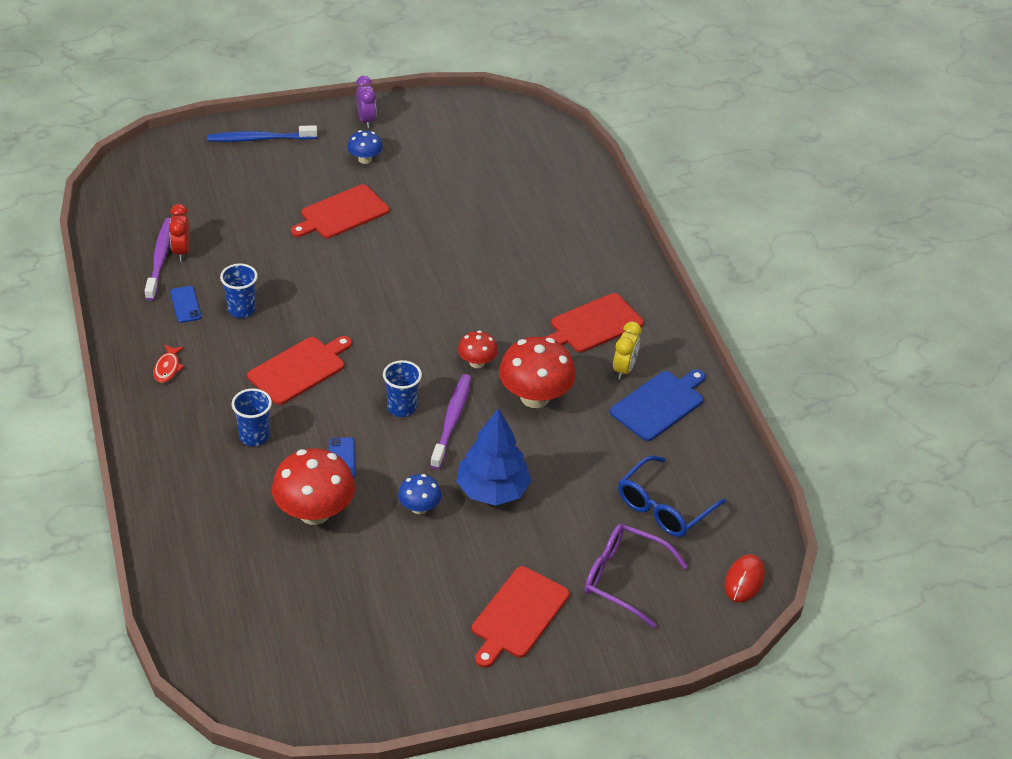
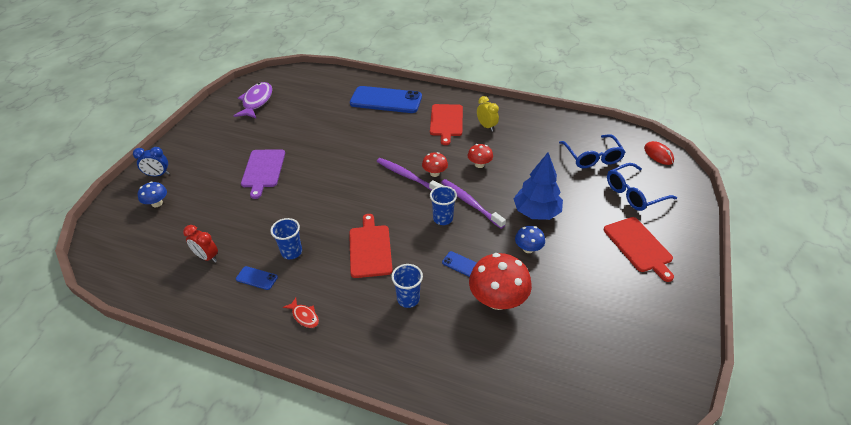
camera: 50 degrees left, 0 degrees up
purple toothbrush [145,218,171,301] -> purple toothbrush moved to [377,158,443,191]
blue toothbrush [207,125,317,142] -> blue clock [133,147,169,176]
red cutting board [291,184,389,238] -> purple cutting board [241,149,285,199]
blue mushroom [347,130,383,164] -> blue mushroom moved to [138,182,167,207]
purple clock [356,76,376,128] -> none
red mushroom [499,337,576,408] -> red mushroom [468,144,493,168], size x0.53
purple glasses [585,524,688,628] -> blue glasses [607,163,677,211]
blue cutting board [610,370,705,441] -> none
none -> purple fish [233,82,272,119]
none -> blue phone [350,86,422,113]

